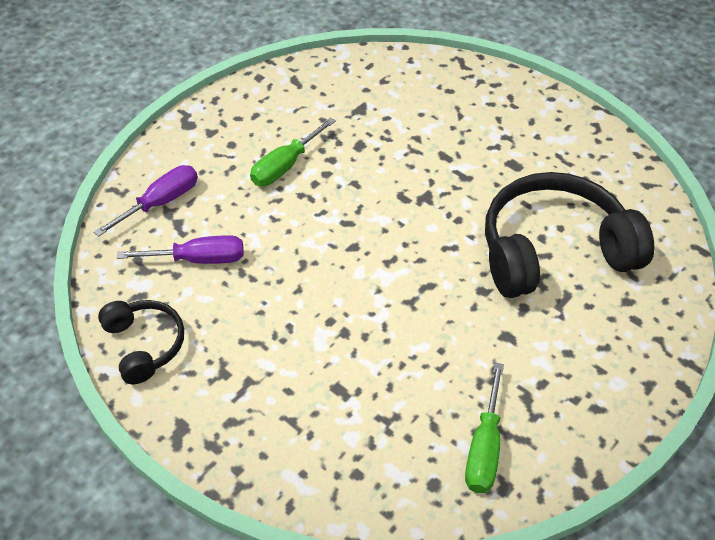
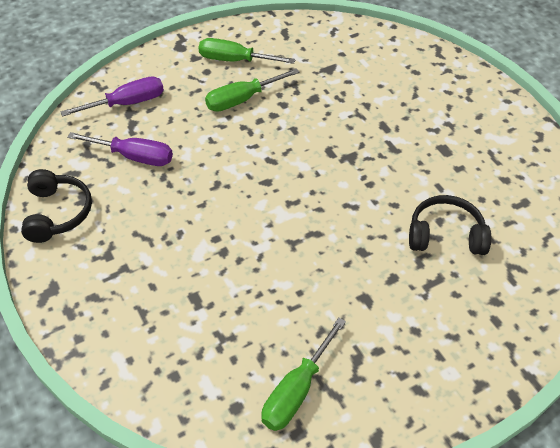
camera: 20 degrees right, 0 degrees up
black headphones [485,172,655,298] -> black headphones [409,195,491,255], size x0.52
none -> green screwdriver [198,38,296,64]

